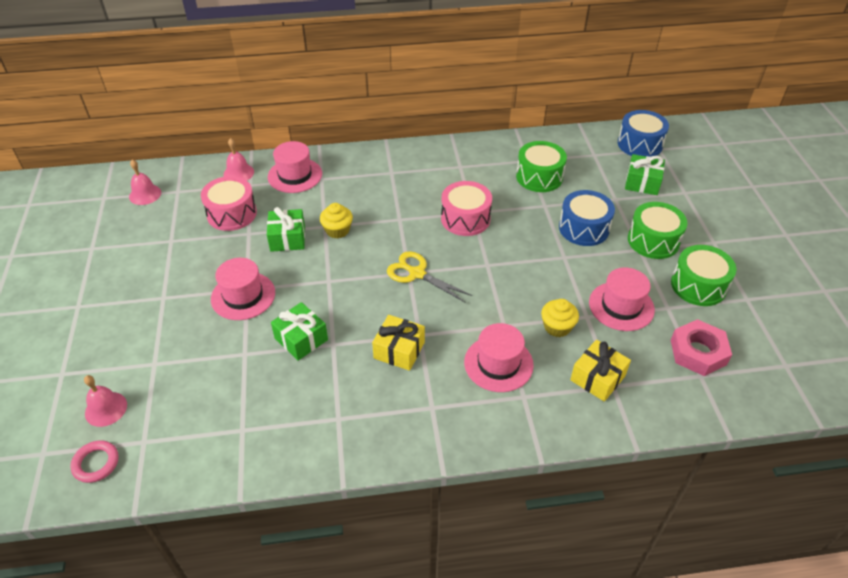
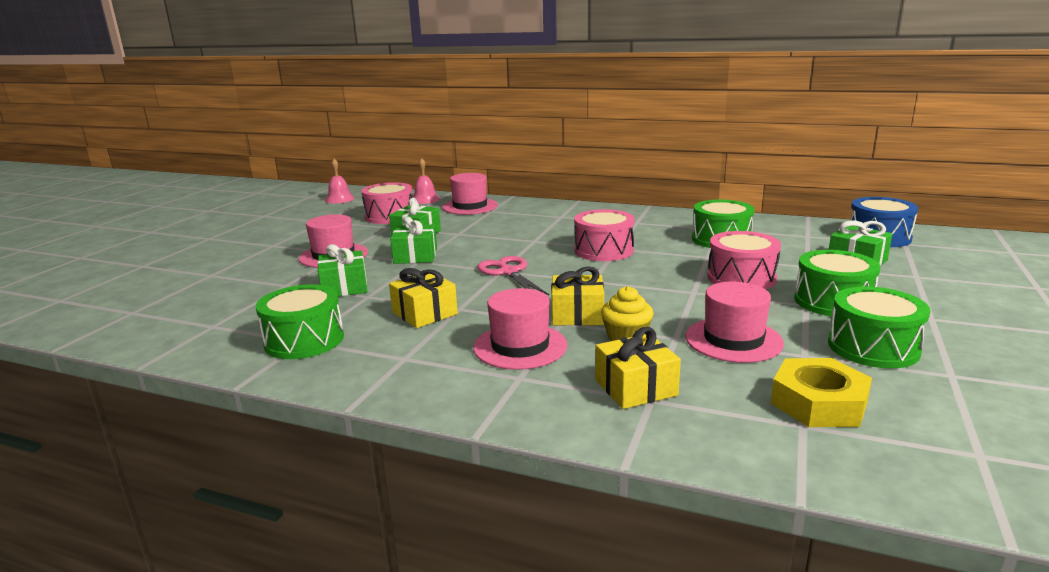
camera: 30 degrees right, 25 degrees down
pink ring [70,440,119,483] -> none
pink bell [84,375,127,427] -> none
yellow cupcake [320,203,353,238] -> none
yellow scissors [387,251,472,303] -> pink scissors [477,256,549,295]
blue drum [559,190,615,246] -> pink drum [707,231,781,289]
pink nut [671,319,732,376] -> yellow nut [771,358,872,427]
none -> green drum [256,284,344,359]
none -> green gift [390,217,437,264]
none -> yellow gift [551,266,604,326]

